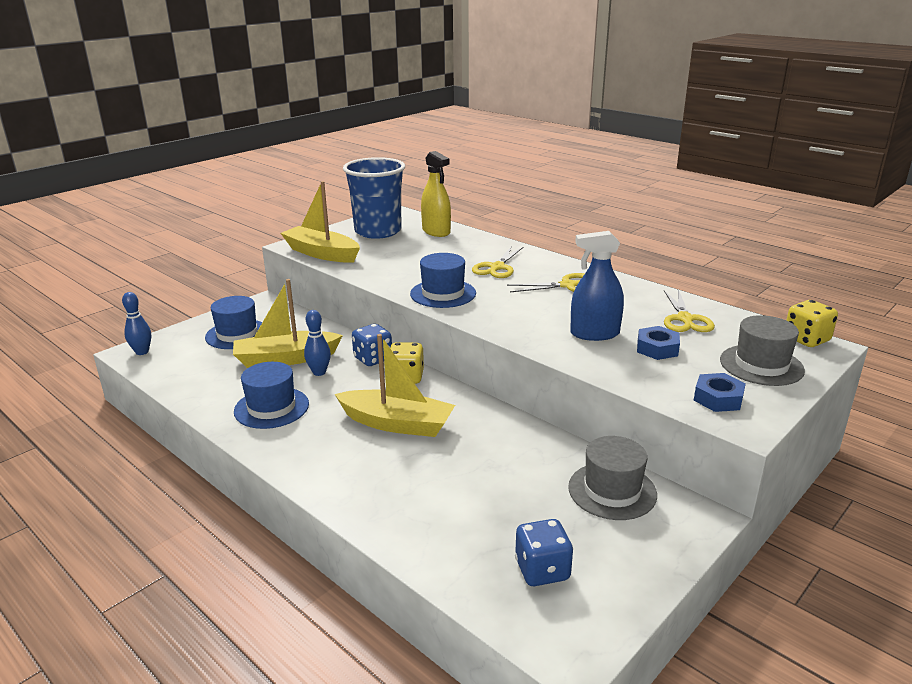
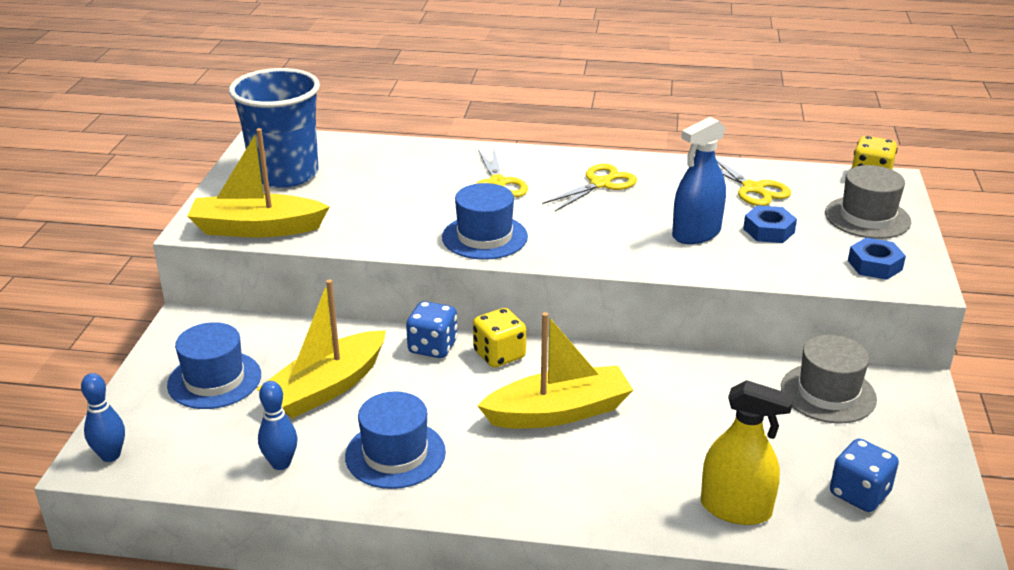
camera: 35 degrees left, 5 degrees up
blue bowling pin [304,310,331,376] -> blue bowling pin moved to [258,381,297,470]
yellow spray bottle [421,151,451,237] -> yellow spray bottle moved to [701,380,794,525]

